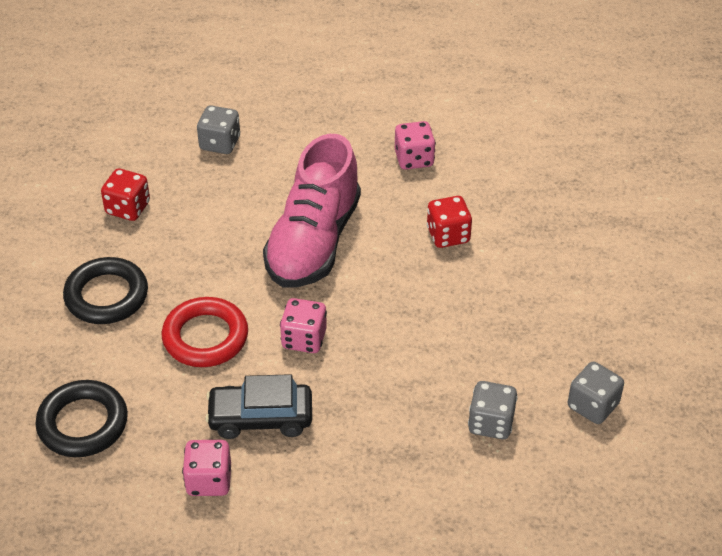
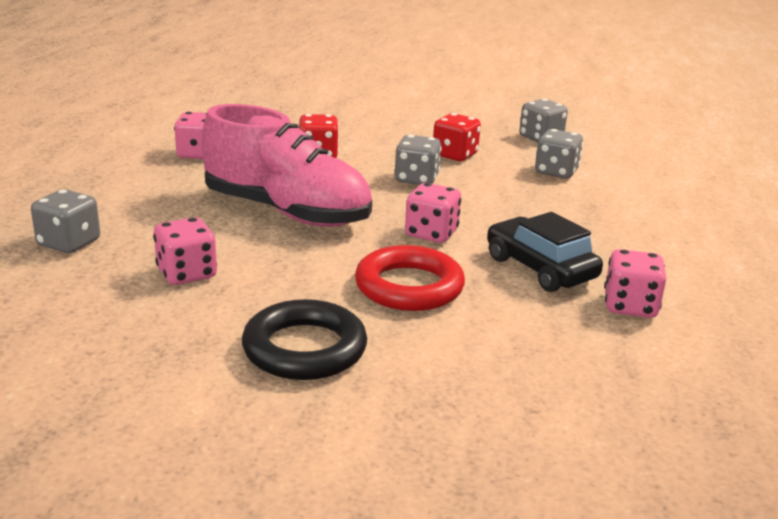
camera: 80 degrees left, 20 degrees down
black ring [35,380,128,457] -> none
red dice [101,169,150,221] -> red dice moved to [433,113,481,161]
black car [205,374,312,439] -> black car turned 135 degrees clockwise [487,212,603,292]
none -> pink dice [153,217,217,285]
none -> grey dice [395,135,442,185]

